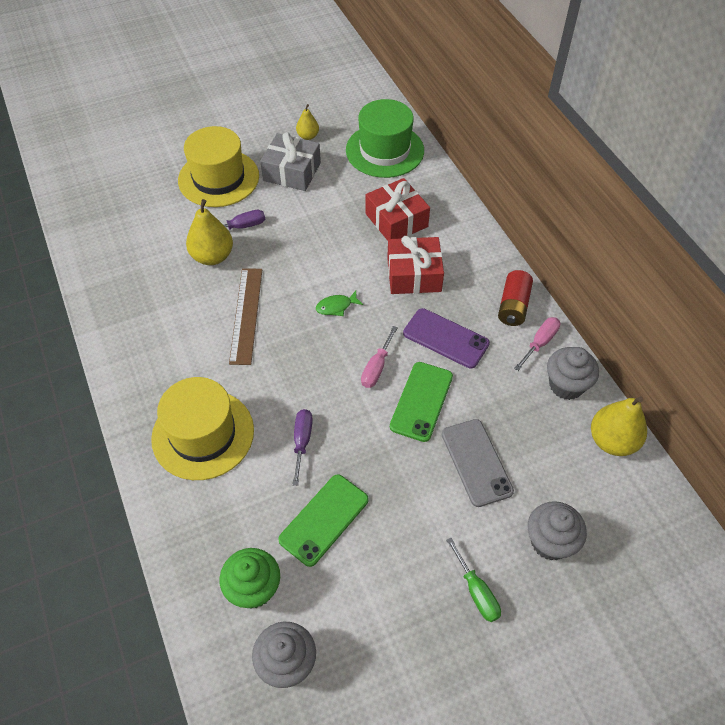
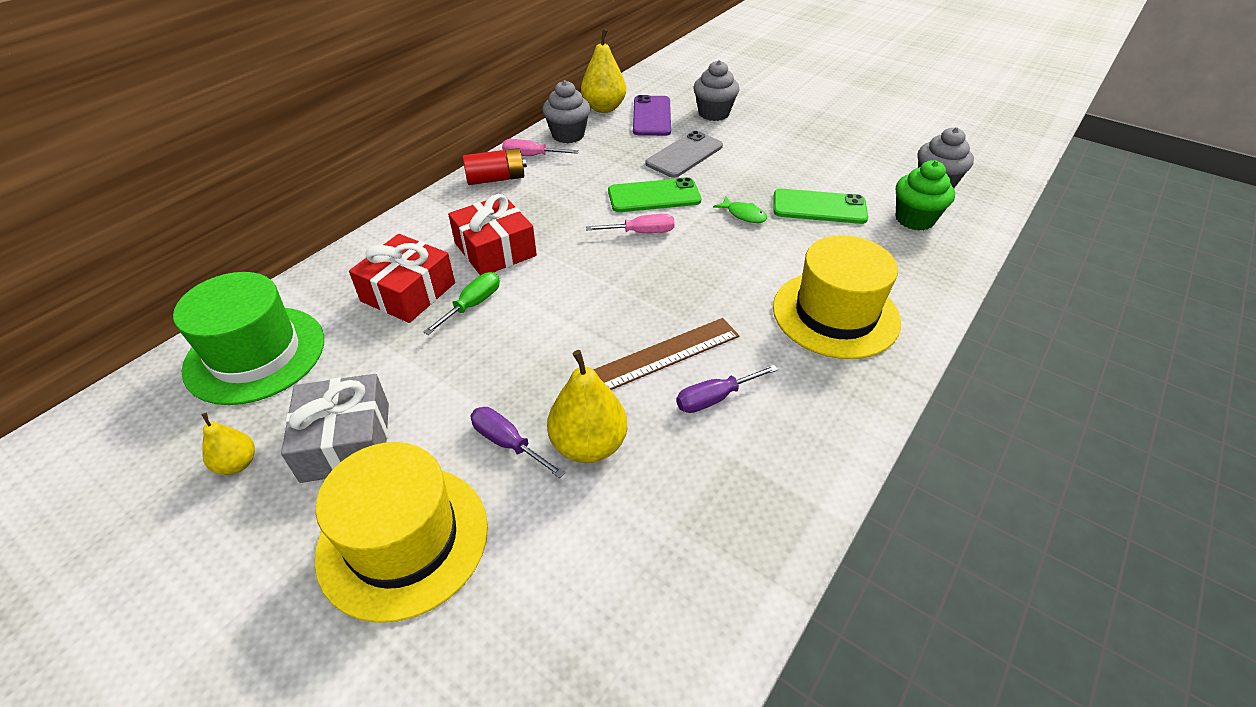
camera: 120 degrees left, 10 degrees down
purple screwdriver [293,409,313,486] -> purple screwdriver moved to [676,365,778,413]
green fish [316,291,363,316] -> green fish moved to [713,197,767,223]
purple phone [403,308,490,368] -> purple phone moved to [633,95,671,136]
green screwdriver [446,538,501,622] -> green screwdriver moved to [423,272,500,335]

